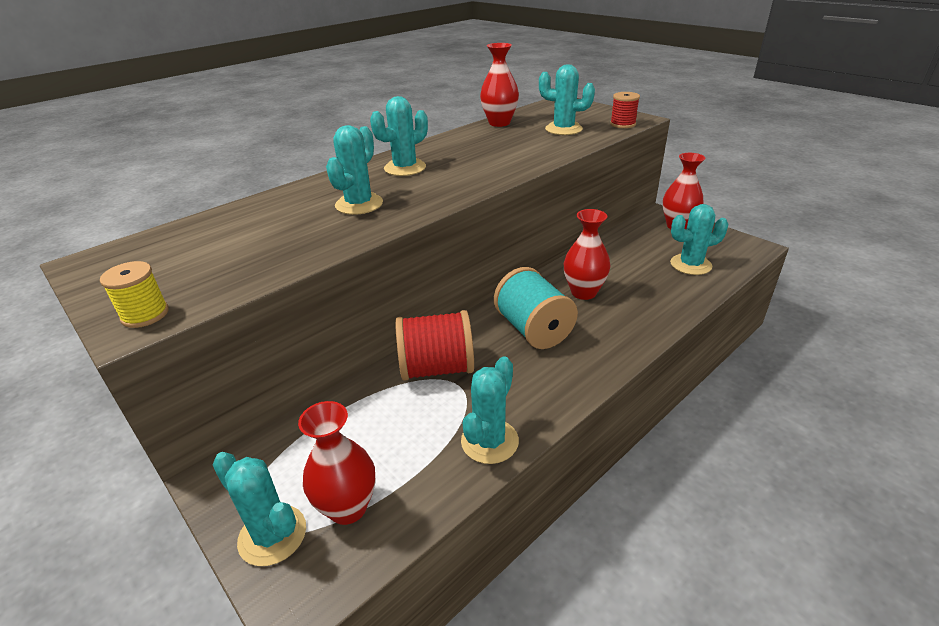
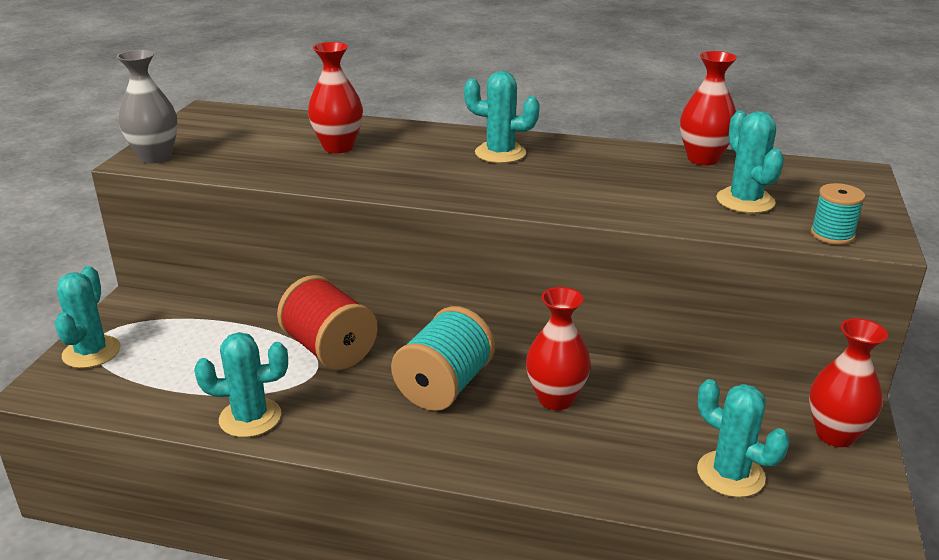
camera: 55 degrees right, 5 degrees down
yellow spool [100,261,169,328] -> grey vase [117,49,178,163]
red vase [298,401,376,525] -> red vase moved to [308,42,363,153]
turquoise cactus [326,125,383,215] -> none
red spool [610,92,640,128] -> turquoise spool [811,183,866,245]

